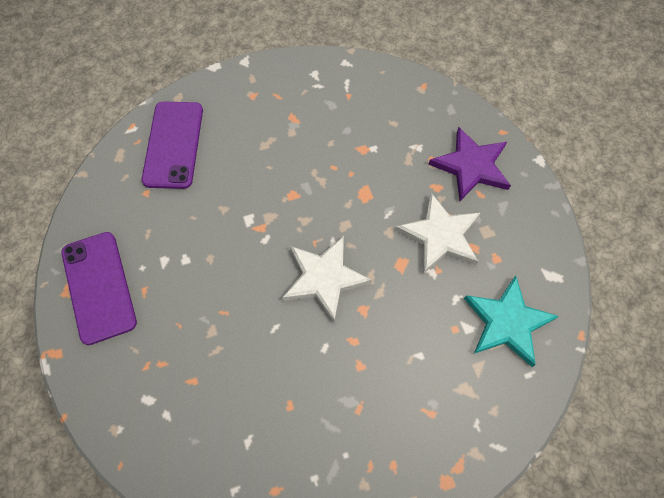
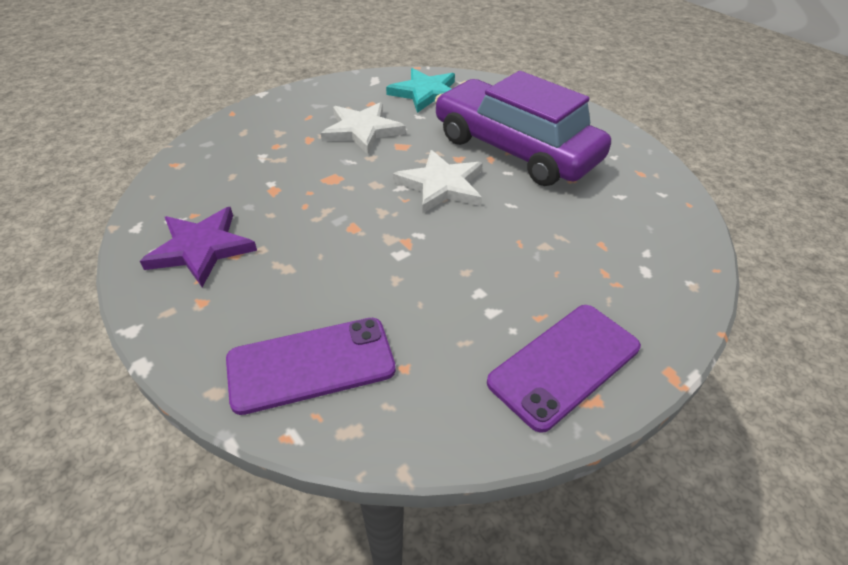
camera: 110 degrees left, 20 degrees down
purple star [428,127,511,201] -> purple star moved to [140,207,257,287]
none -> purple car [435,71,611,186]

